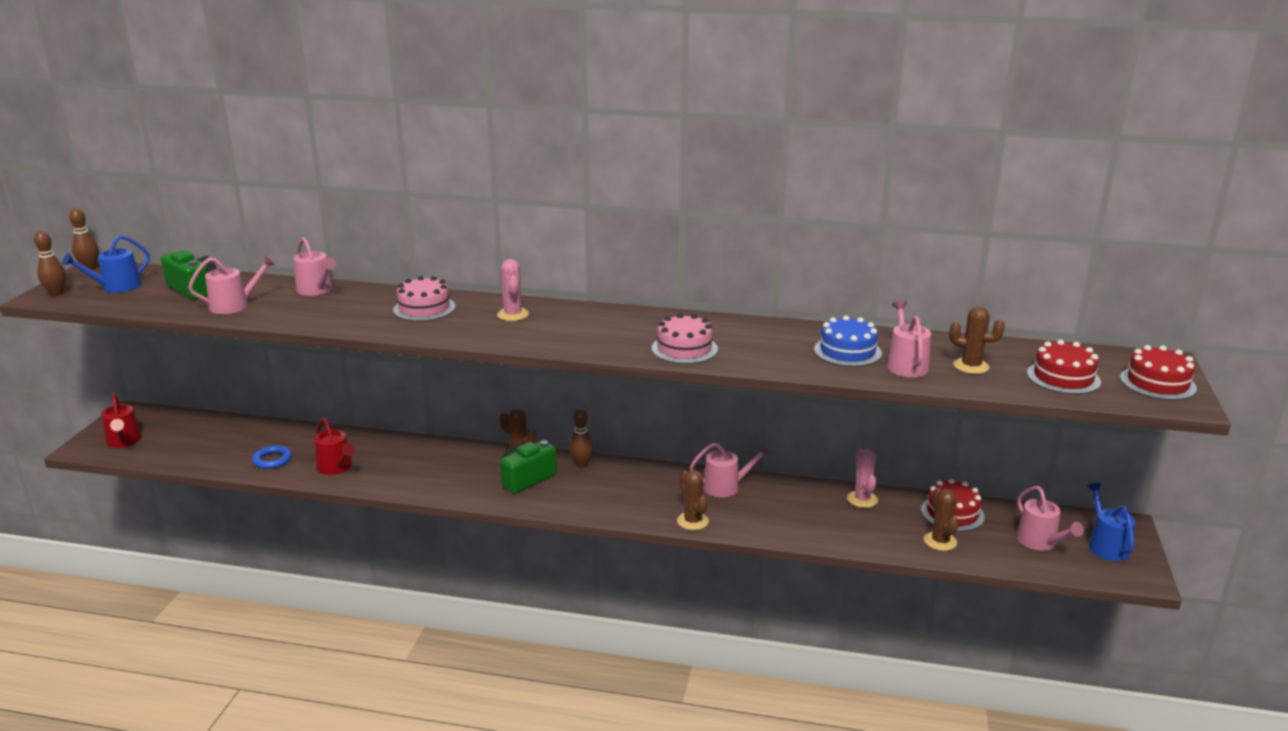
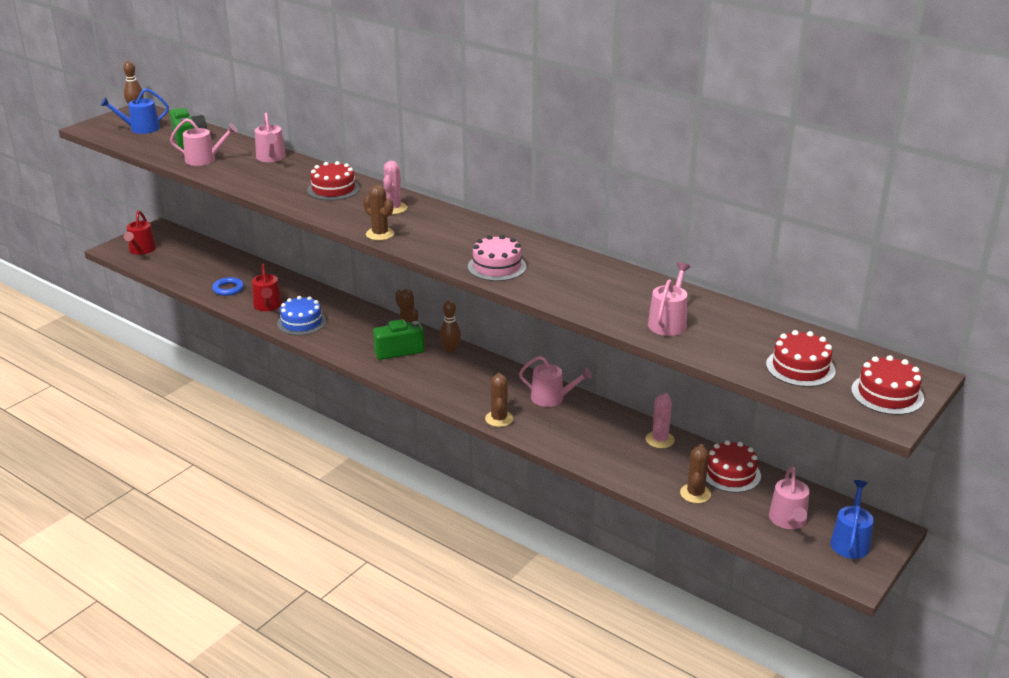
camera: 25 degrees right, 5 degrees up
brown bowling pin [34,231,66,296] -> none
pink cake [393,276,455,321] -> red cake [307,161,360,201]
blue cake [814,316,882,367] -> blue cake moved to [277,296,326,336]
brown cactus [949,306,1005,374] -> brown cactus moved to [363,185,394,241]

